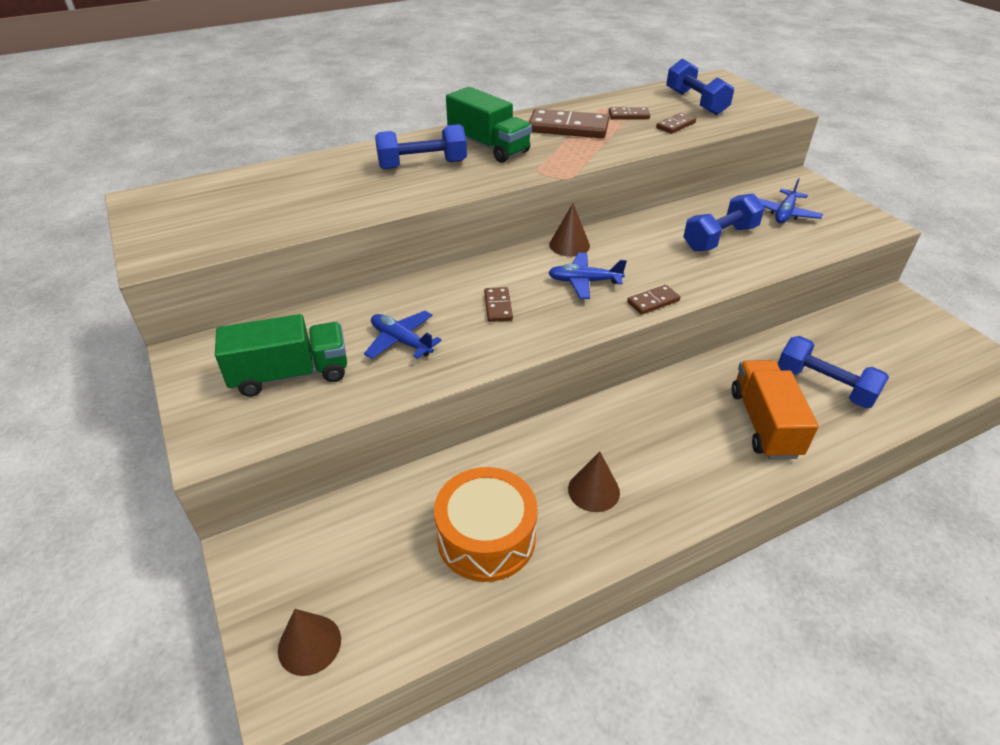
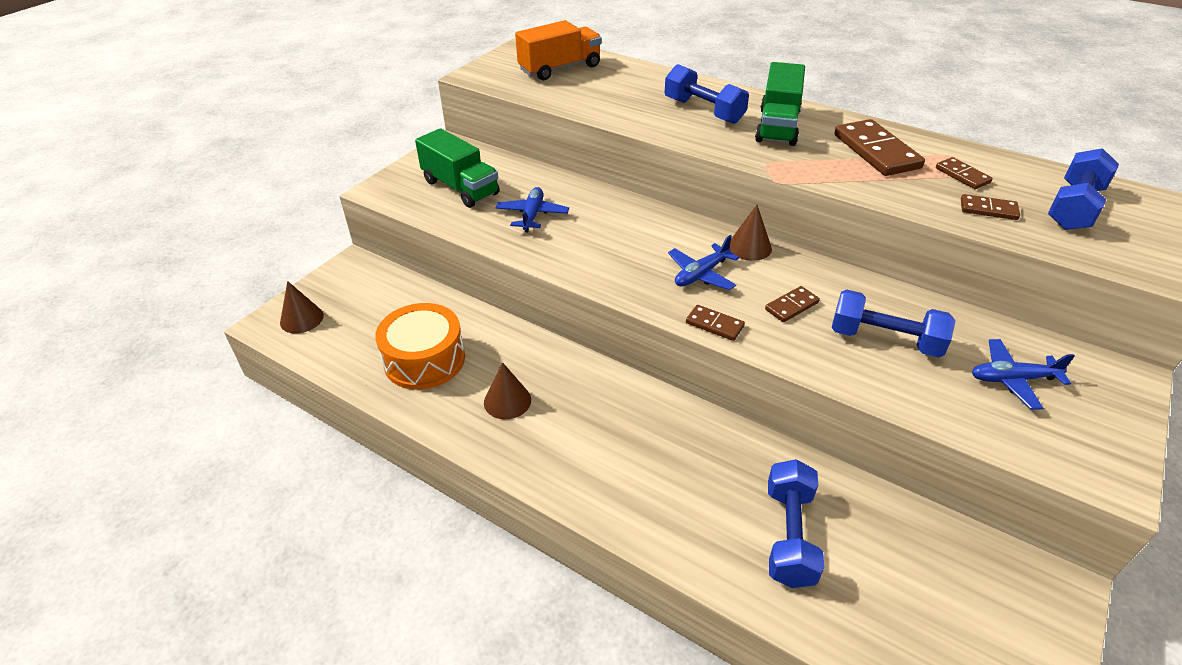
camera: 60 degrees right, 0 degrees up
brown domino [484,287,513,322] -> brown domino moved to [765,286,820,322]
blue plane [548,253,627,299] -> blue plane turned 105 degrees counterclockwise [668,235,739,290]
orange truck [731,360,819,459] -> orange truck moved to [515,20,602,80]

